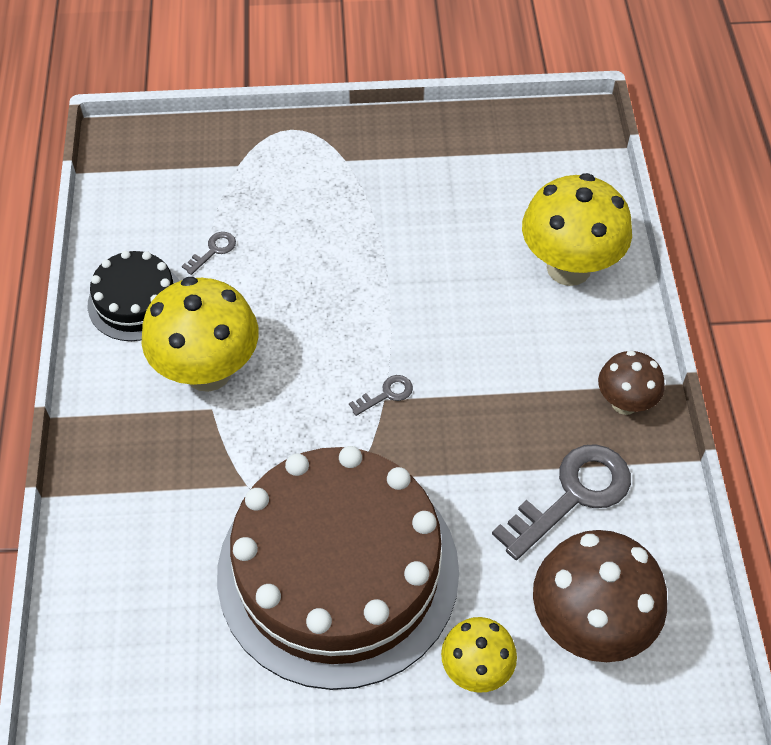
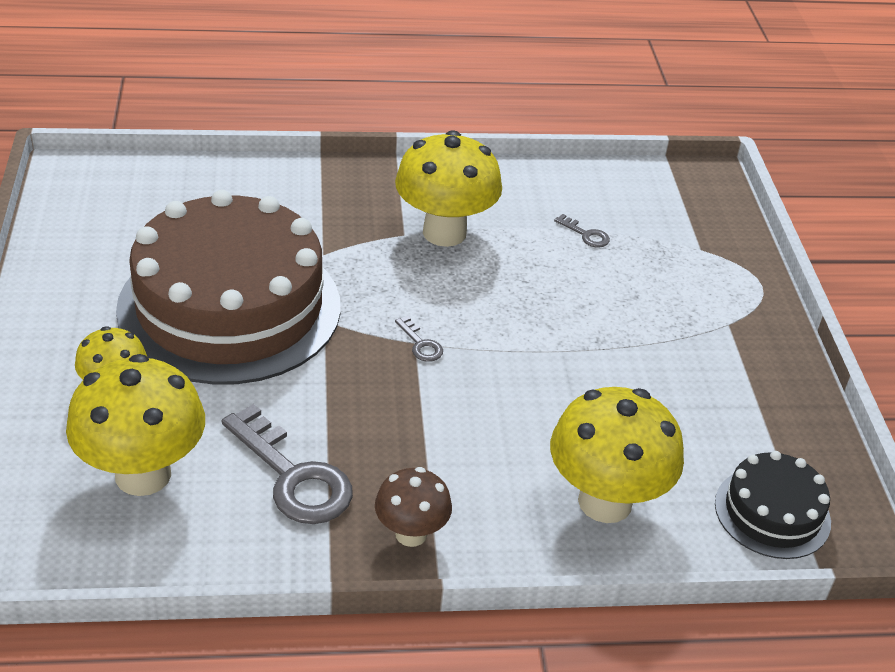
camera: 85 degrees right, 15 degrees down
black cake [88,250,180,341] -> black cake moved to [715,451,831,559]
brown mushroom [533,530,667,662] -> yellow mushroom [66,354,205,496]

